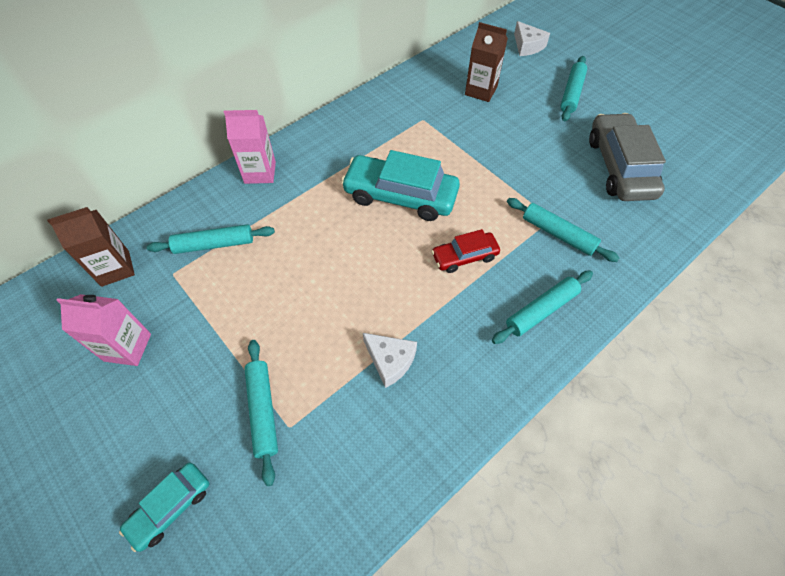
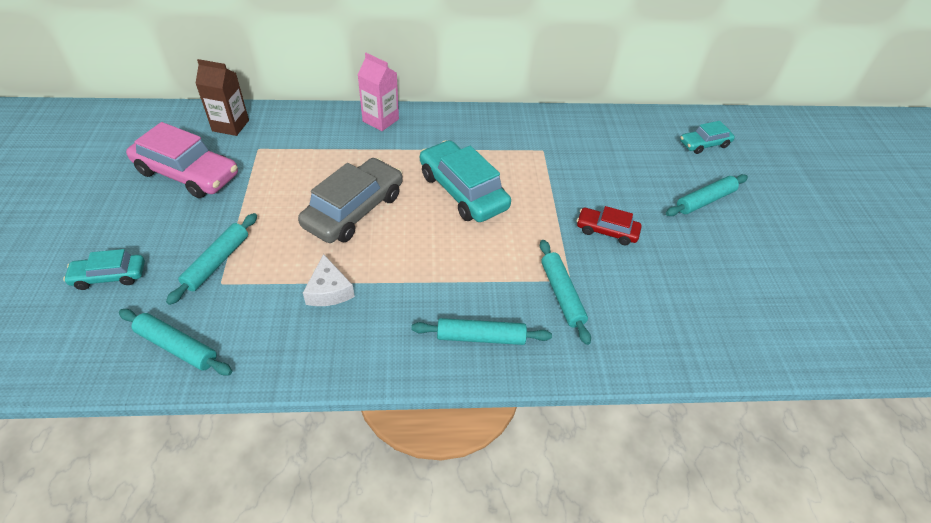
camera: 35 degrees right, 10 degrees down
pink carton [56,294,151,366] -> pink car [126,122,238,198]
turquoise rolling pin [147,224,275,254] -> turquoise rolling pin moved to [119,309,232,376]
red car [431,229,500,273] -> red car moved to [577,206,642,245]
brown carton [465,22,508,102] -> none
white cheese [514,21,550,56] -> turquoise car [680,121,735,154]
grey car [589,113,666,201] -> grey car moved to [298,158,403,243]

